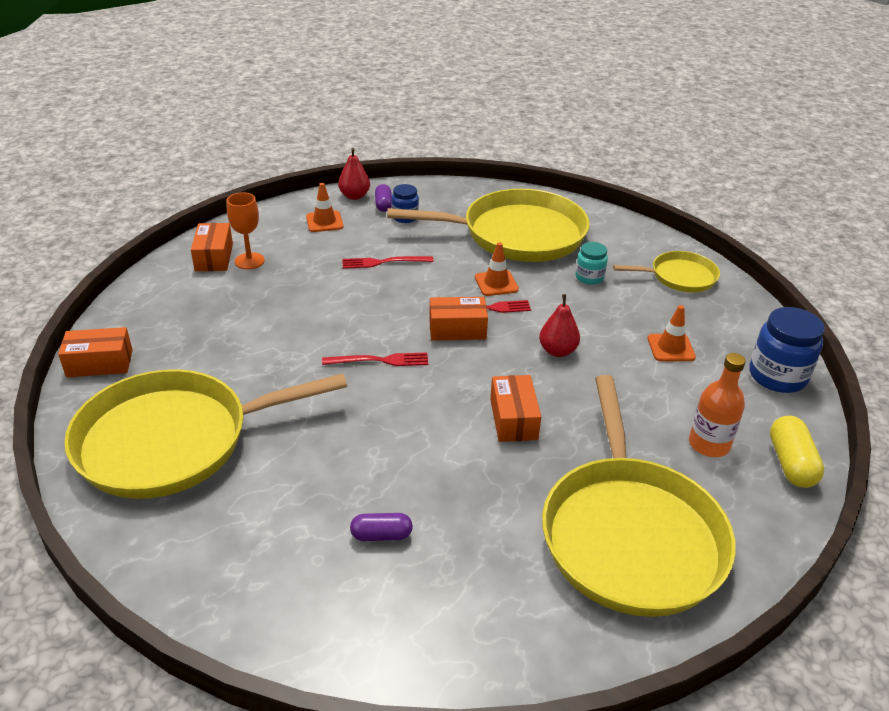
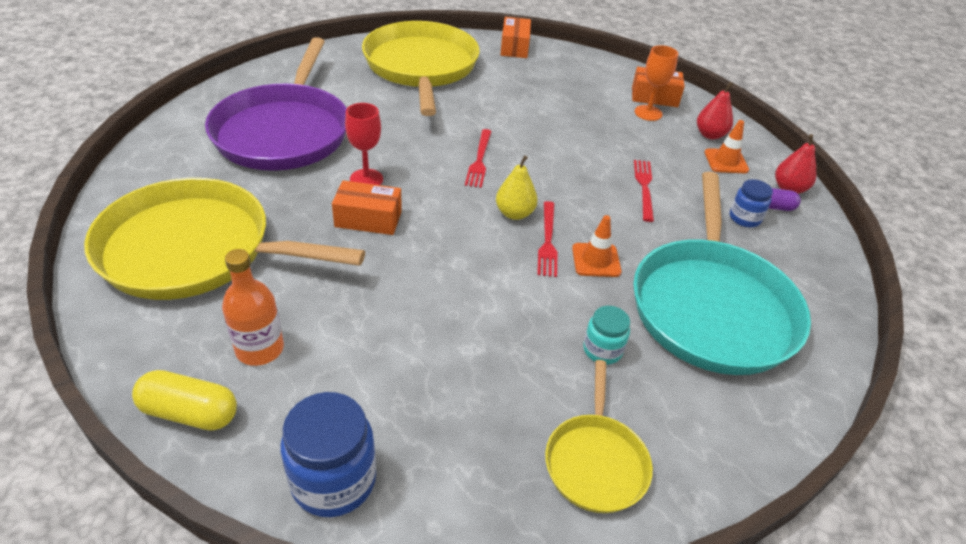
camera: 100 degrees right, 5 degrees up
purple capsule [350,513,413,541] -> purple pan [205,37,347,171]
yellow pan [387,189,590,262] -> turquoise pan [633,172,811,375]
orange box [429,297,488,341] -> yellow pear [496,155,538,220]
red pear [539,294,580,357] -> red pear moved to [697,82,733,139]
orange traffic cone [648,305,696,361] -> none
none -> red goblet [345,103,383,185]

